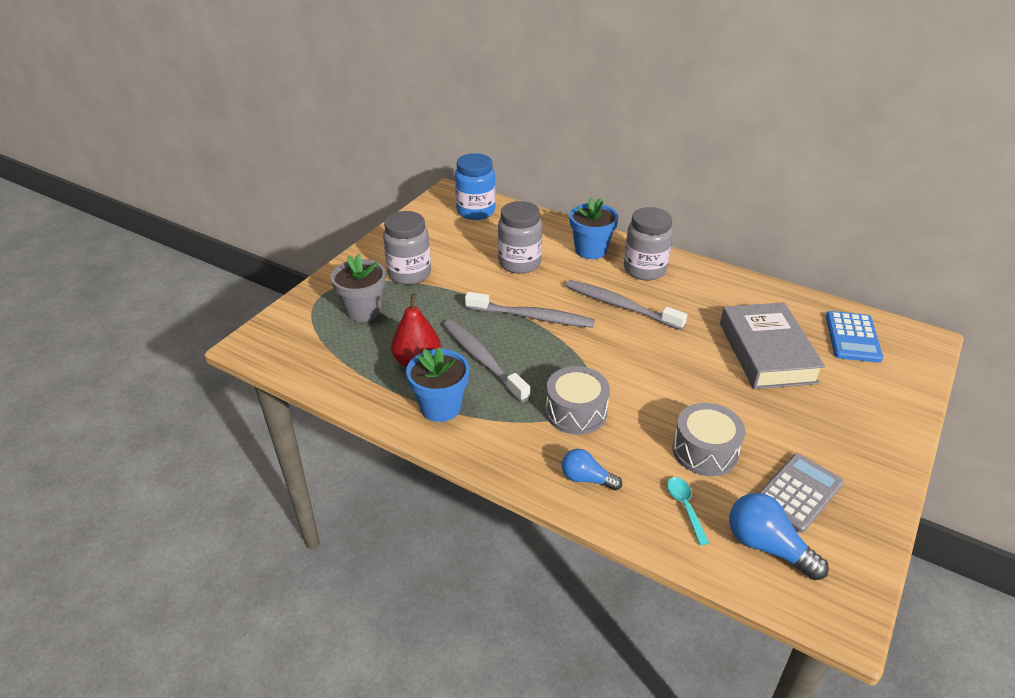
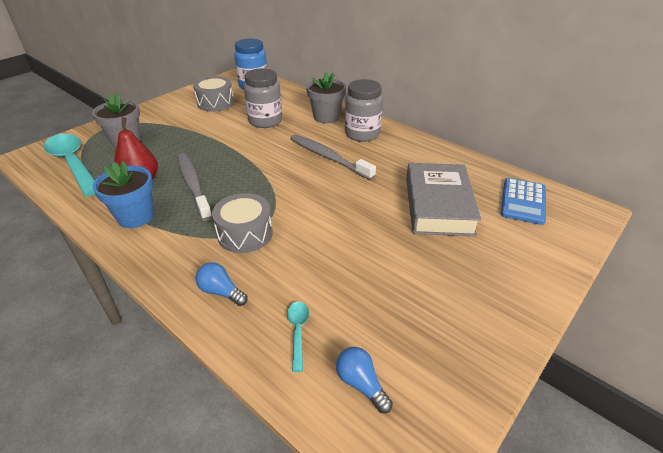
camera: 10 degrees right, 0 degrees up
grey jar [383,211,431,285] -> none
grey toothbrush [465,292,595,328] -> none
blue flower pot [569,198,618,259] -> grey flower pot [306,72,346,124]
grey drum [672,403,745,476] -> grey drum moved to [193,76,234,111]
blue light bulb [729,493,829,580] -> blue light bulb [336,347,393,413], size x0.65
grey calculator [759,453,844,533] -> none
none -> turquoise spoon [44,134,95,197]

